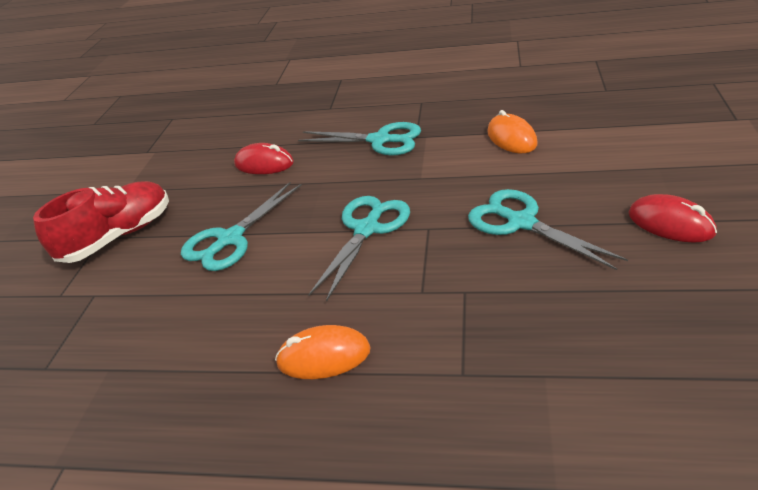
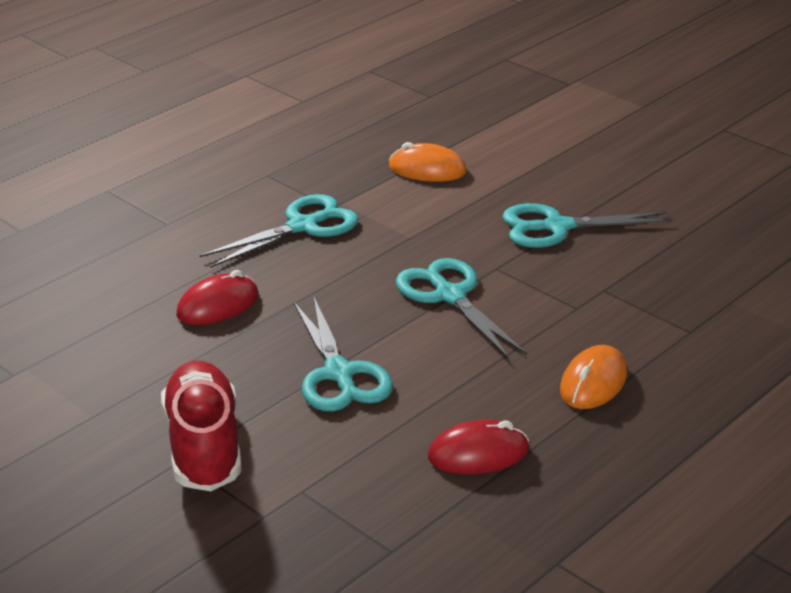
camera: 60 degrees left, 5 degrees down
red mouse [628,194,717,243] -> red mouse moved to [428,420,529,474]

